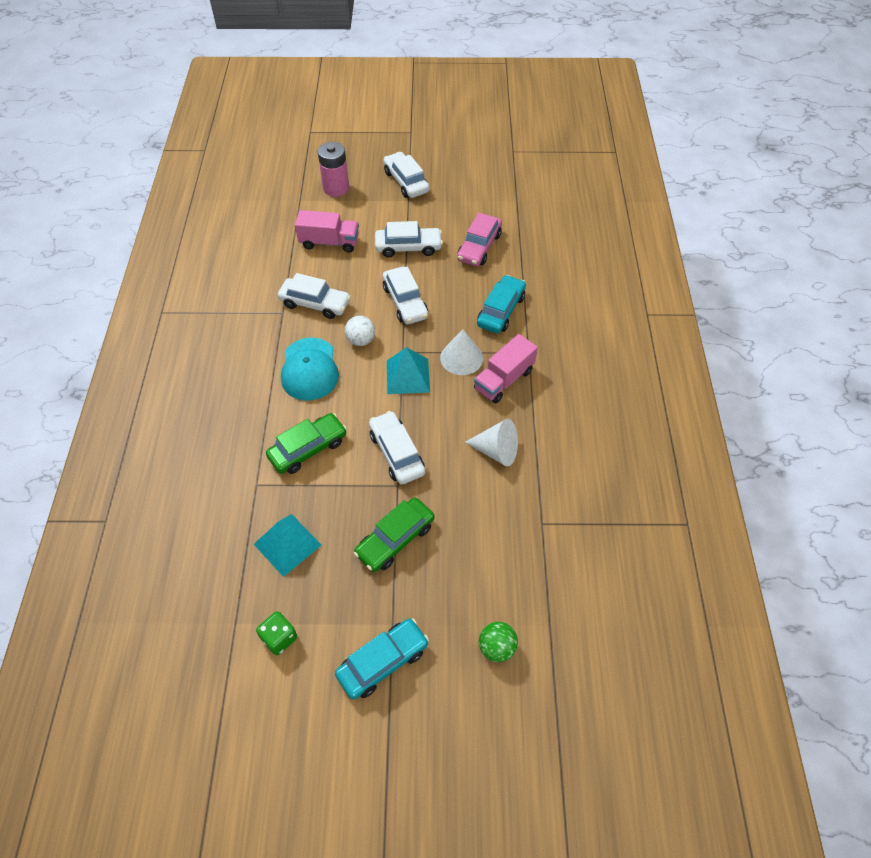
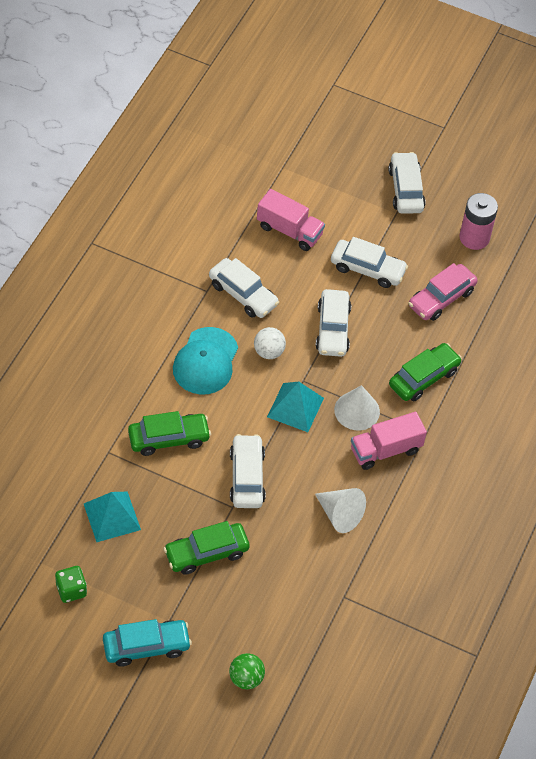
camera: 20 degrees right, 0 degrees up
pink battery [318,142,349,197] -> pink battery moved to [459,193,498,250]
turquoise car [477,275,526,333] -> green car [389,343,462,401]

